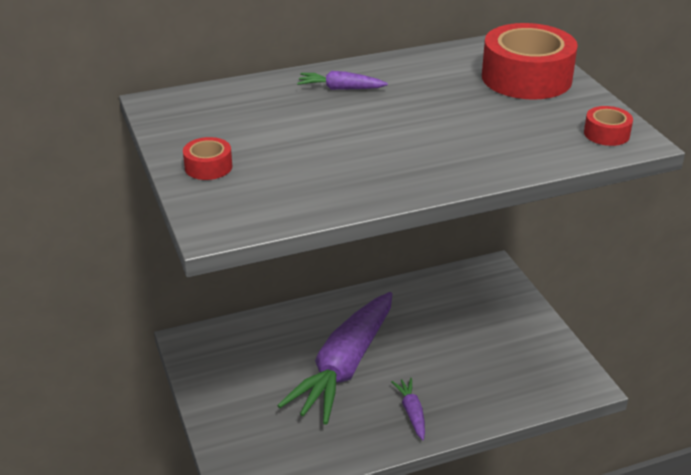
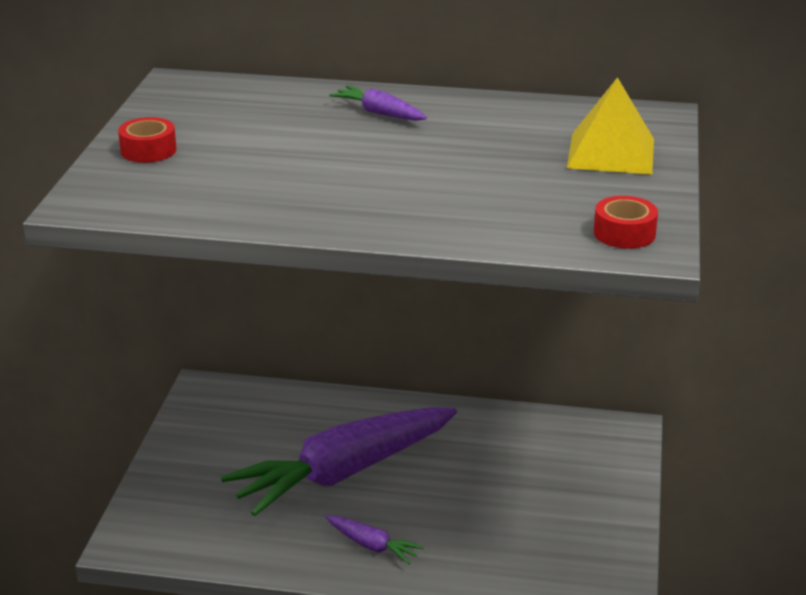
camera: 30 degrees right, 5 degrees down
purple carrot [391,378,425,440] -> purple carrot turned 105 degrees clockwise [325,515,424,565]
red tape [482,23,578,100] -> yellow pyramid [567,77,654,174]

